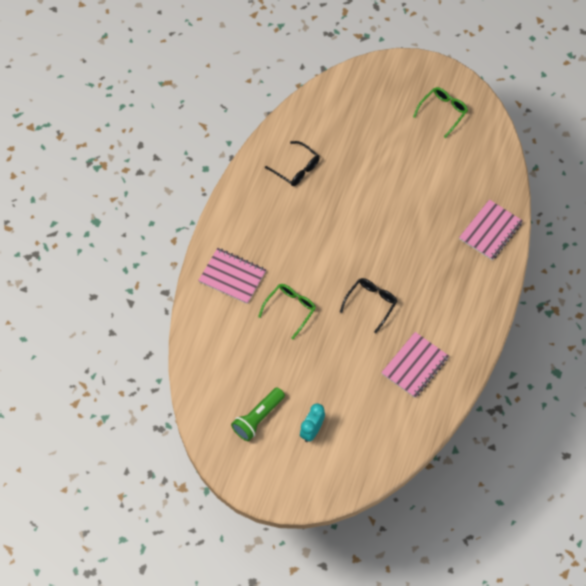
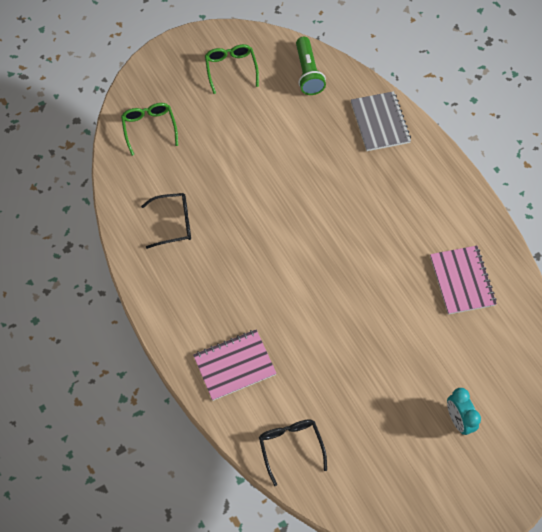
camera: 50 degrees left, 0 degrees up
green flashlight [231,387,285,441] -> green flashlight moved to [296,37,326,95]
green glasses [258,284,316,339] -> green glasses moved to [121,103,178,156]
black glasses [340,278,397,333] -> black glasses moved to [259,419,327,486]
pink notebook [459,199,523,260] -> grey notebook [351,91,411,151]

